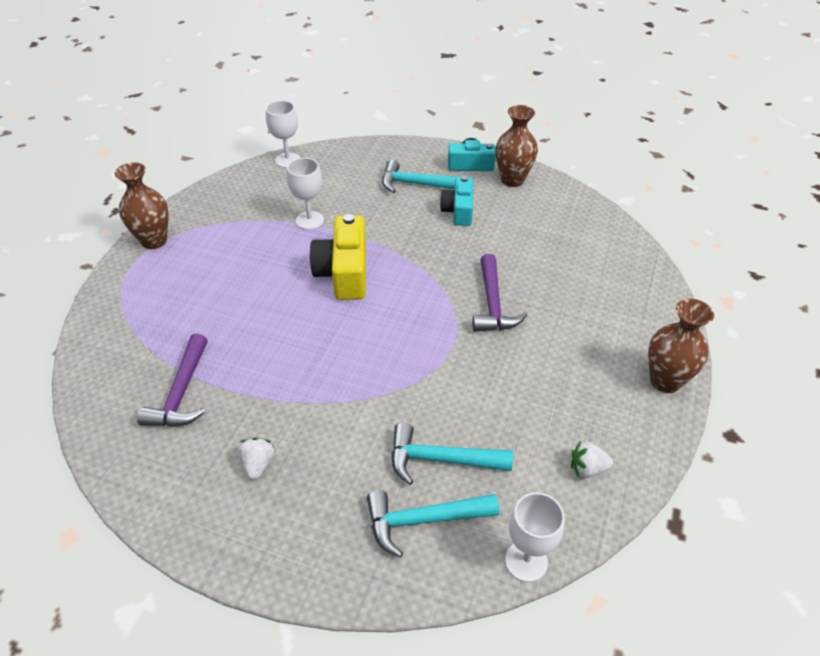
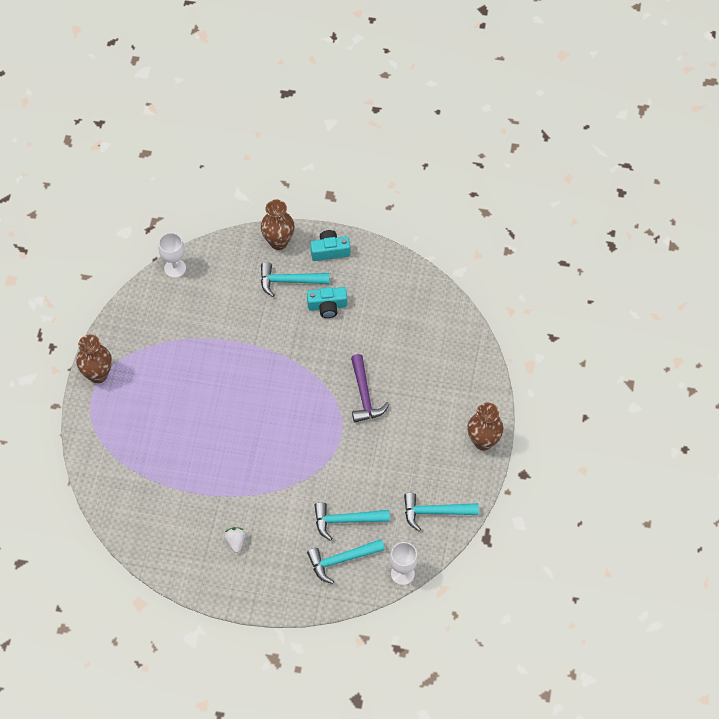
camera: 10 degrees left, 15 degrees up
purple hammer [137,334,207,427] -> none
white goblet [287,158,324,230] -> none
yellow camera [310,214,366,300] -> none
turquoise camera [440,176,473,226] -> turquoise camera turned 90 degrees counterclockwise [307,287,347,318]
brown vase [495,105,538,187] -> brown vase moved to [261,200,295,250]
white strawberry [571,441,613,478] -> turquoise hammer [404,493,479,531]

